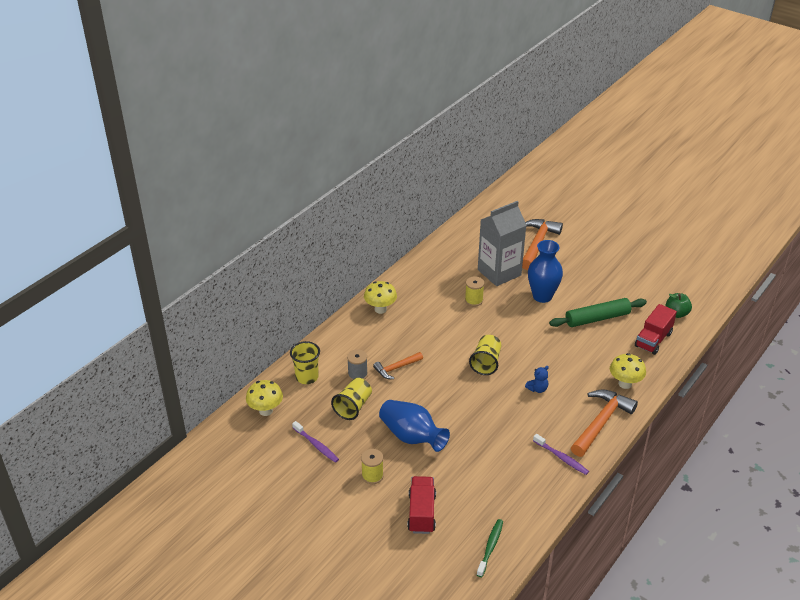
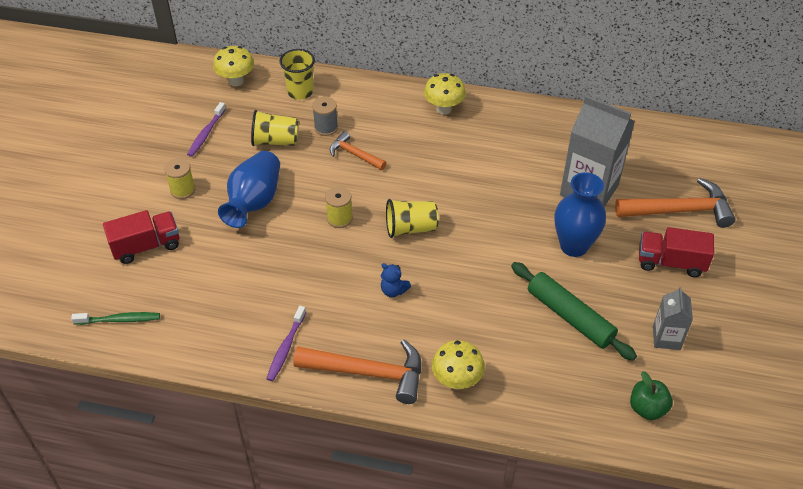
camera: 65 degrees right, 10 degrees up
yellow spool [465,276,484,306] -> yellow spool moved to [325,186,353,228]
red truck [635,304,677,355] -> red truck moved to [639,227,714,277]
none -> grey carton [653,287,693,350]

